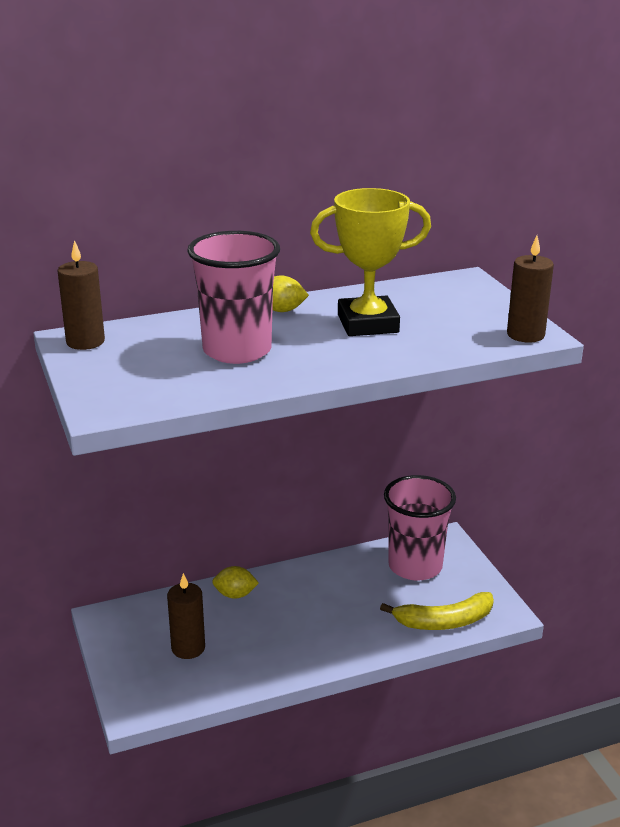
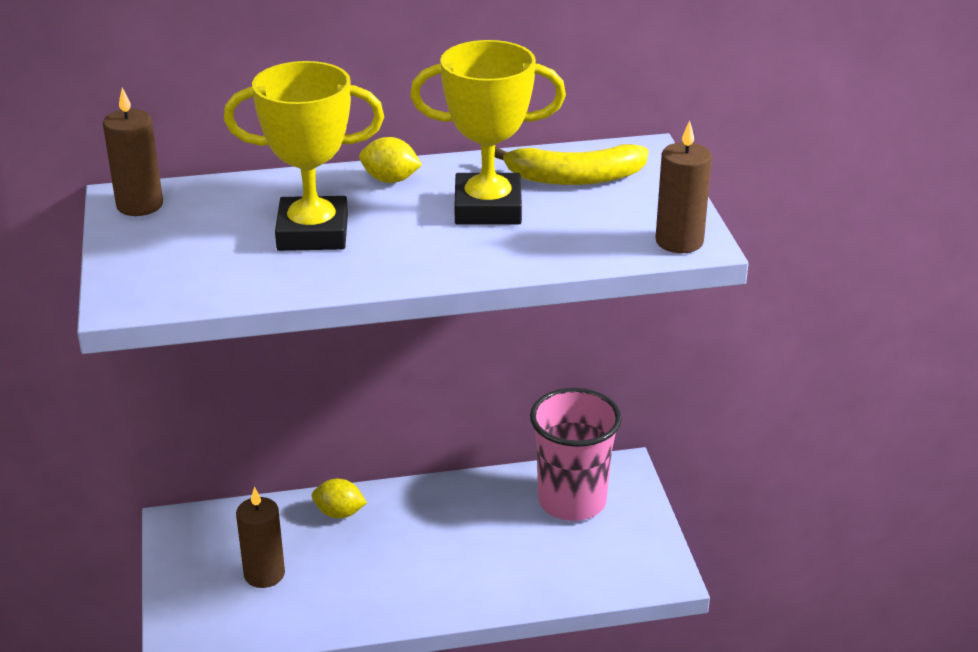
camera: 10 degrees right, 5 degrees up
pink cup [187,231,280,364] -> yellow trophy [224,61,384,251]
yellow banana [380,592,494,630] -> yellow banana moved to [495,144,648,185]

